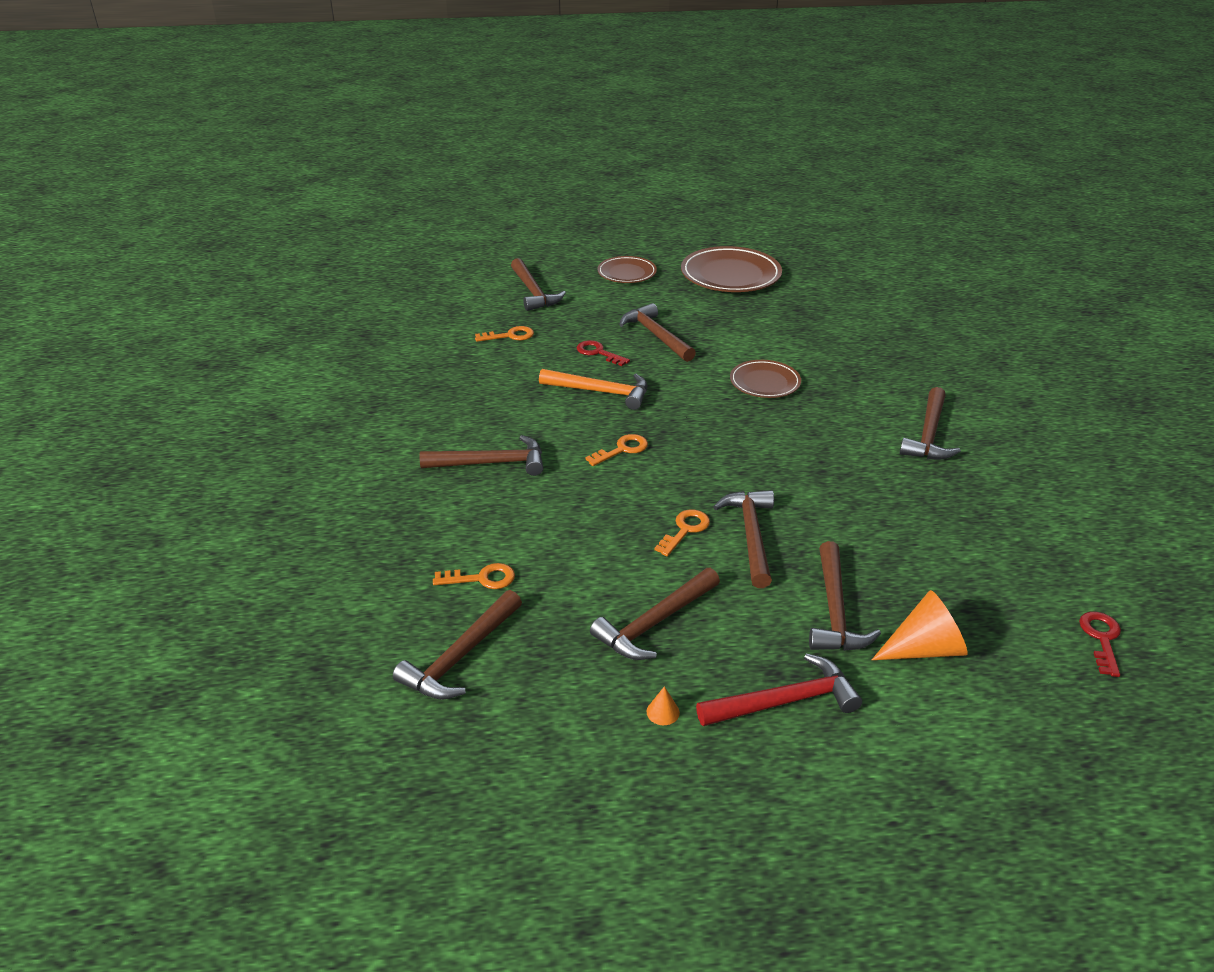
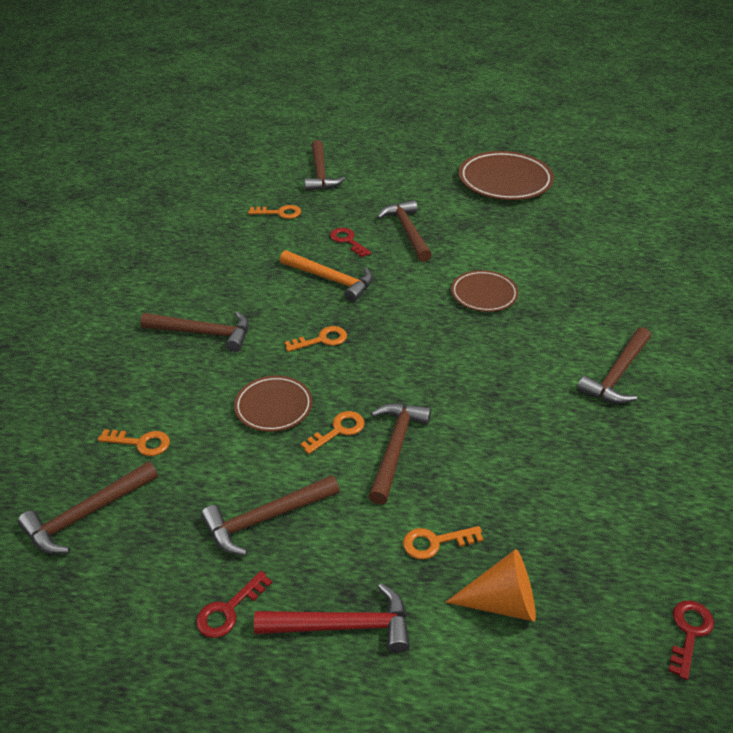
camera: 15 degrees right, 5 degrees up
brown plate [597,256,657,283] -> brown plate moved to [234,376,312,432]
orange cone [647,686,680,725] -> red key [196,571,272,638]
brown hammer [809,541,881,651] -> orange key [403,526,483,560]

